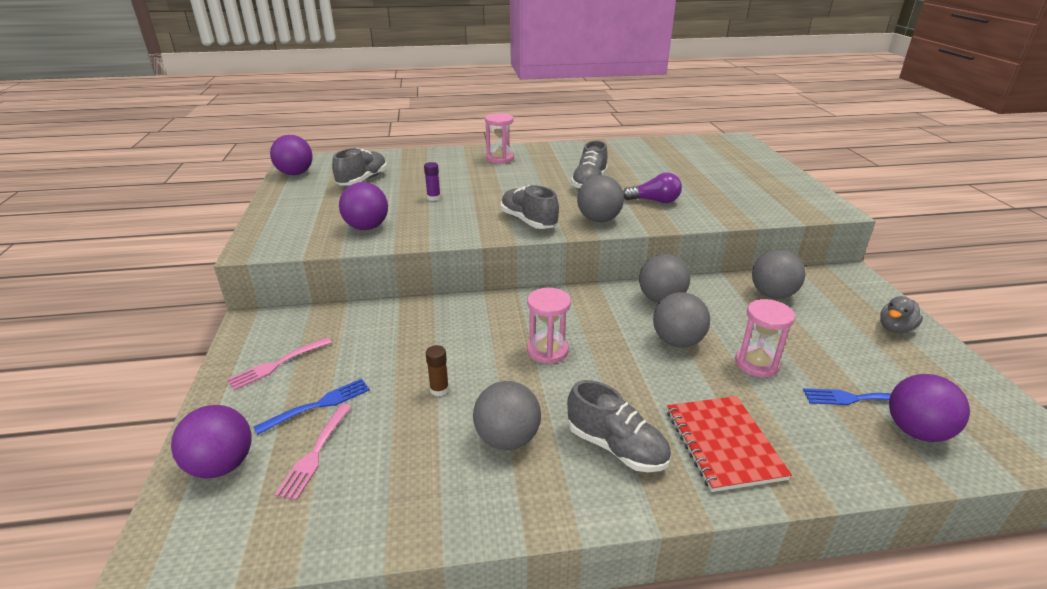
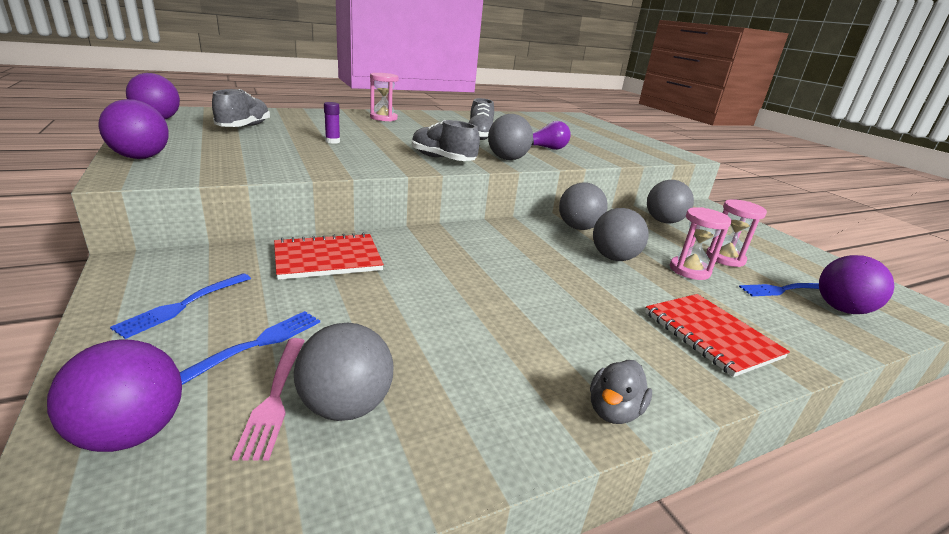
camera: 20 degrees left, 5 degrees down
pink fork [227,337,332,390] -> blue fork [110,273,251,339]
purple ball [339,182,388,230] -> purple ball moved to [99,99,169,159]
brown glue stick [426,345,449,396] -> none
grey ball [473,381,541,450] -> grey ball moved to [294,323,393,421]
pink hourglass [527,288,571,364] -> pink hourglass moved to [706,199,767,267]
grey shoe [567,380,671,472] -> none
grey duck [880,296,923,333] -> grey duck moved to [590,360,652,424]
none -> red notebook [274,233,384,280]

